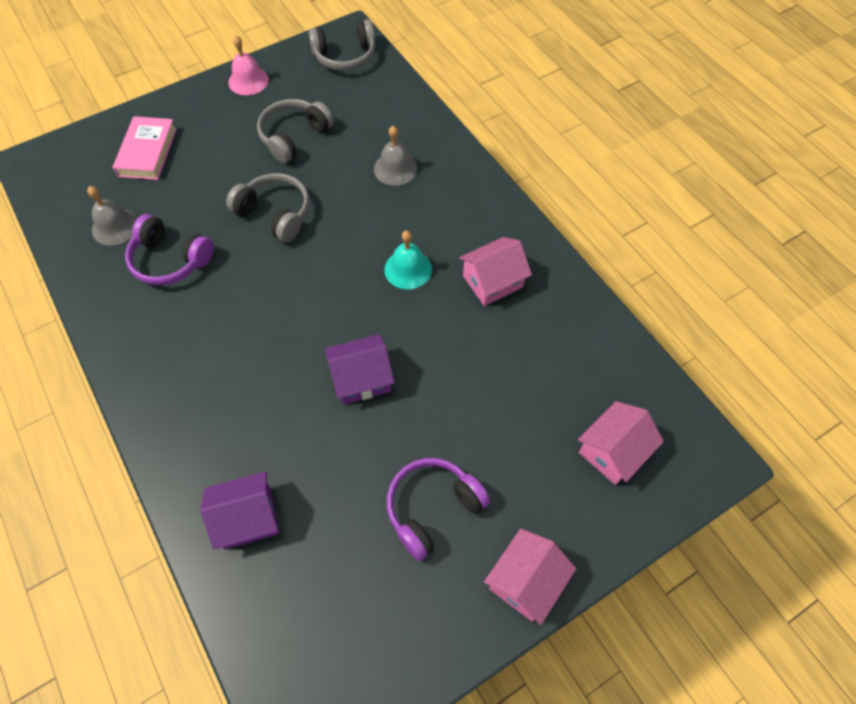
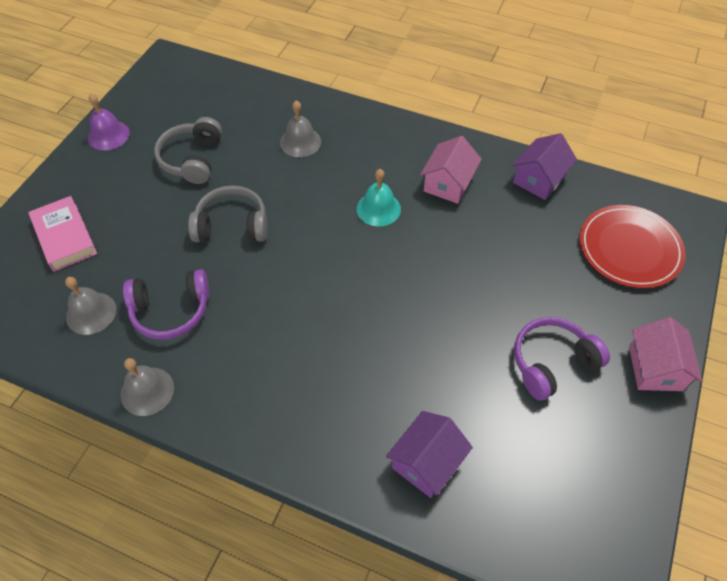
camera: 35 degrees left, 5 degrees down
pink bell [228,36,269,95] -> purple bell [88,94,130,150]
grey headphones [308,19,375,71] -> none
purple house [325,334,395,405] -> purple house moved to [512,133,577,200]
purple headphones [387,458,490,561] -> purple headphones turned 45 degrees clockwise [514,317,610,401]
pink house [578,401,664,485] -> red plate [580,205,686,288]
none -> grey bell [121,358,174,416]

